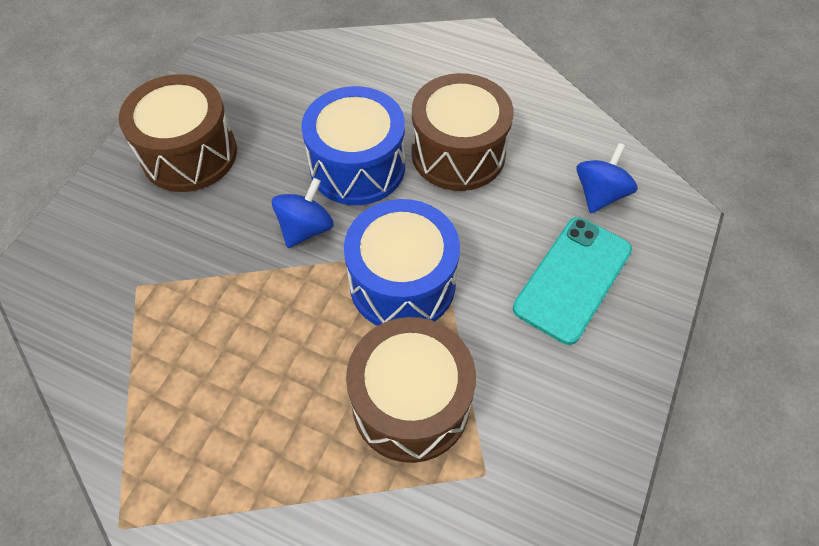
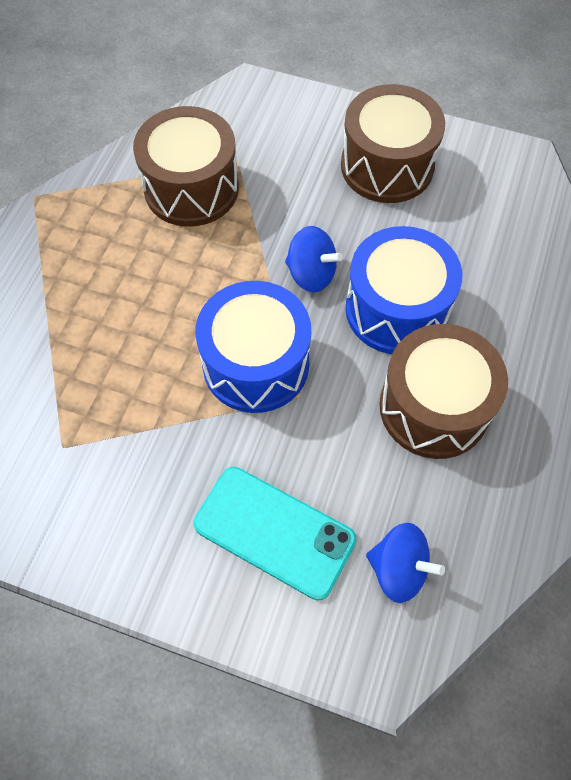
camera: 85 degrees right, 5 degrees up
brown drum [346,317,476,463] -> brown drum moved to [133,106,239,227]

